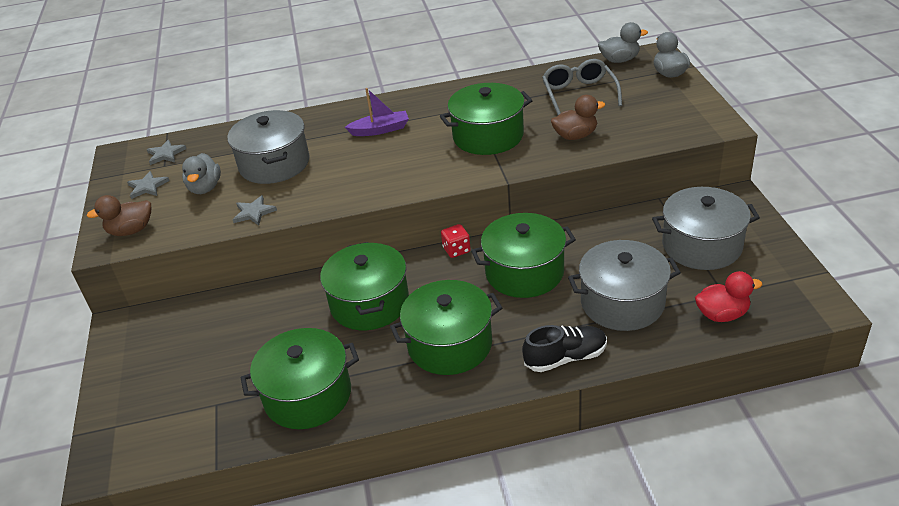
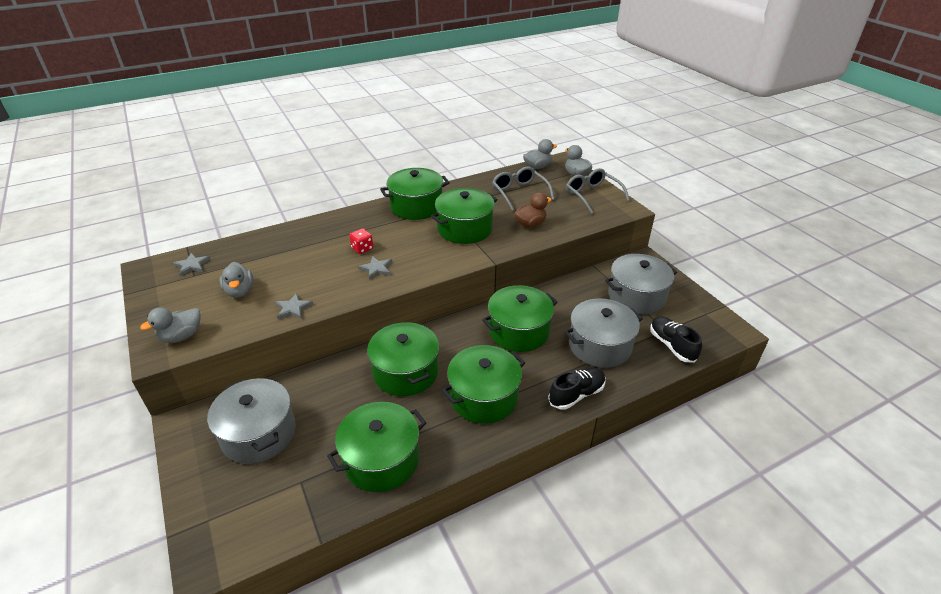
camera: 20 degrees left, 0 degrees up
brown duck [87,195,151,236] -> grey duck [140,307,201,343]
grey star [127,171,170,199] -> grey star moved to [358,256,392,280]
grey pot [227,110,310,184] -> grey pot moved to [207,378,296,464]
purple boat [345,88,409,136] -> none
red dice [441,224,471,258] -> red dice moved to [349,229,373,254]
red duck [695,271,762,322] -> black shoe [650,316,702,362]
none -> green pot [380,168,450,220]
none -> grey glasses [566,168,630,214]

